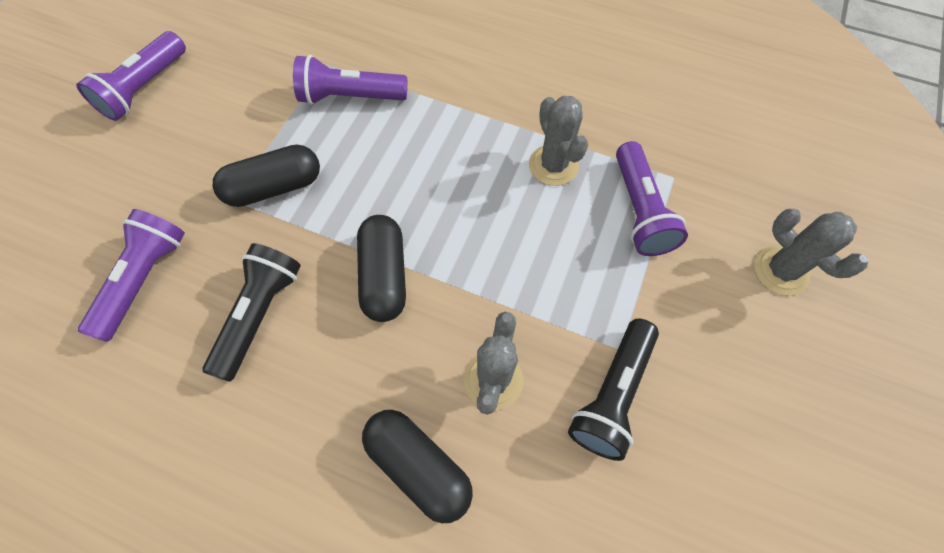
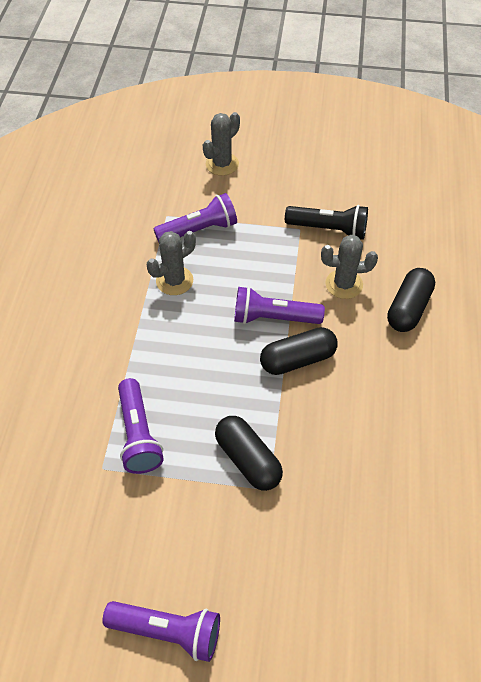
camera: 105 degrees left, 10 degrees down
purple flashlight [78,209,185,342] -> purple flashlight moved to [234,286,325,324]
black flashlight [203,243,301,382] -> none

